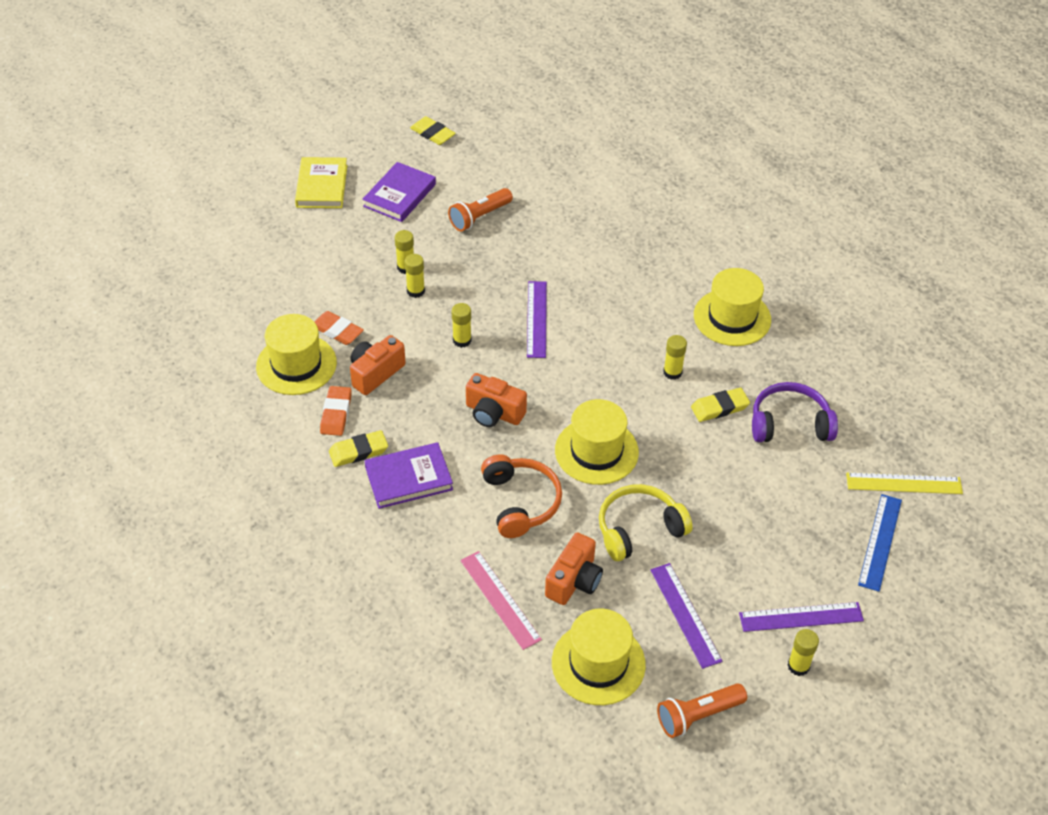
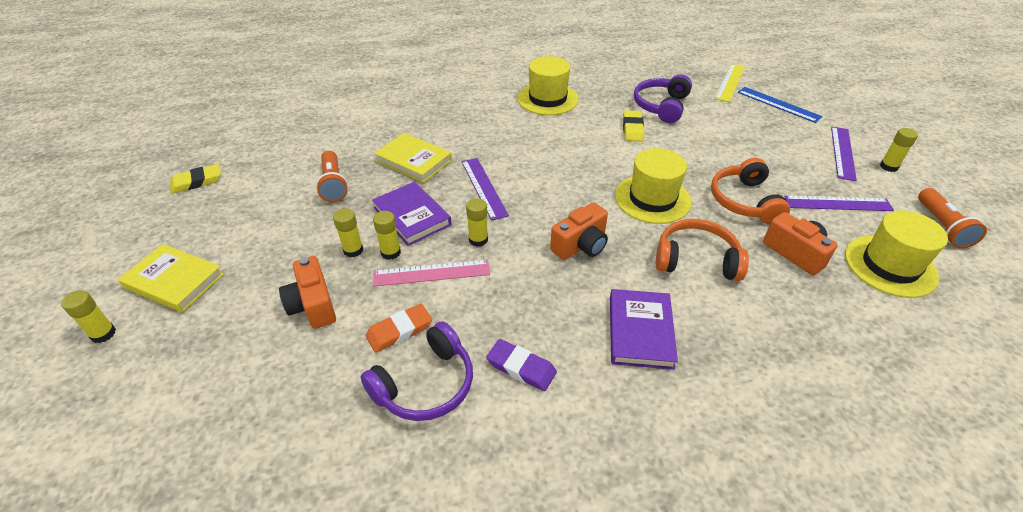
camera: 65 degrees left, 5 degrees down
yellow hat [256,314,337,395] -> purple headphones [361,321,473,421]
orange eraser [320,386,352,436] -> purple eraser [486,339,557,391]
yellow eraser [329,430,388,467] -> none
orange camera [350,335,406,395] -> orange camera moved to [279,256,336,329]
purple book [362,162,436,222] -> purple book moved to [372,182,452,246]
pink ruler [460,551,542,650] -> pink ruler moved to [373,260,490,286]
purple ruler [527,281,547,358] -> purple ruler turned 45 degrees clockwise [461,158,509,221]
yellow headphones [599,484,693,561] -> orange headphones [711,158,790,224]
yellow glue stick [663,335,687,380] -> yellow glue stick moved to [61,290,116,343]
none -> yellow book [374,133,452,183]

